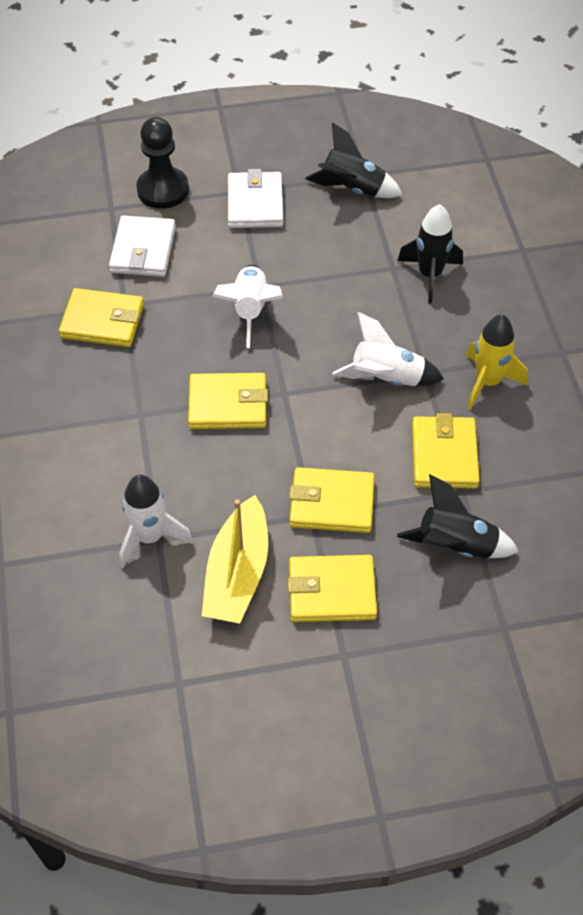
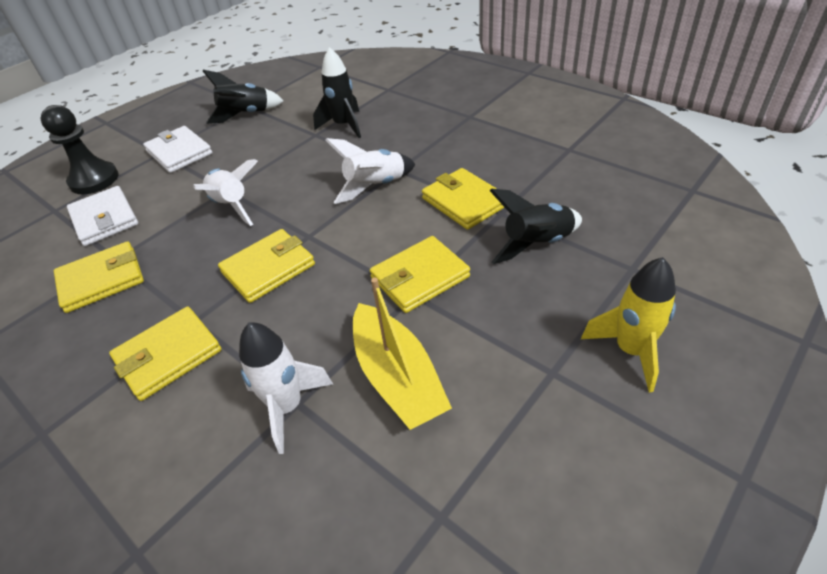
camera: 35 degrees left, 10 degrees down
yellow wallet [287,555,377,622] -> yellow wallet moved to [109,306,222,401]
yellow rocket [466,314,528,410] -> yellow rocket moved to [581,257,676,392]

